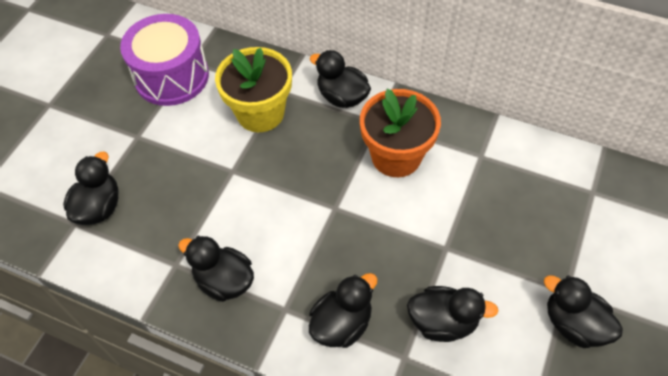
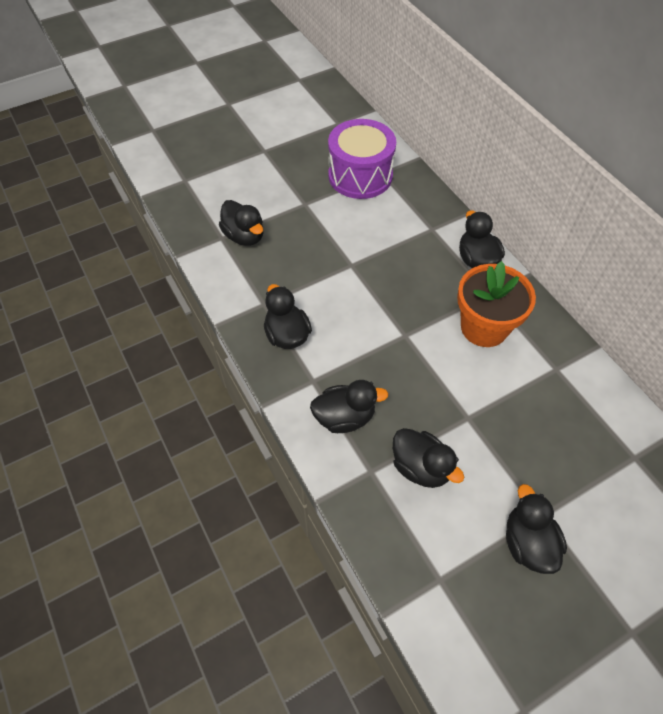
camera: 35 degrees right, 0 degrees up
black duck [63,152,119,225] -> black duck turned 90 degrees clockwise [219,200,264,246]
yellow flower pot [215,47,292,132] -> none

